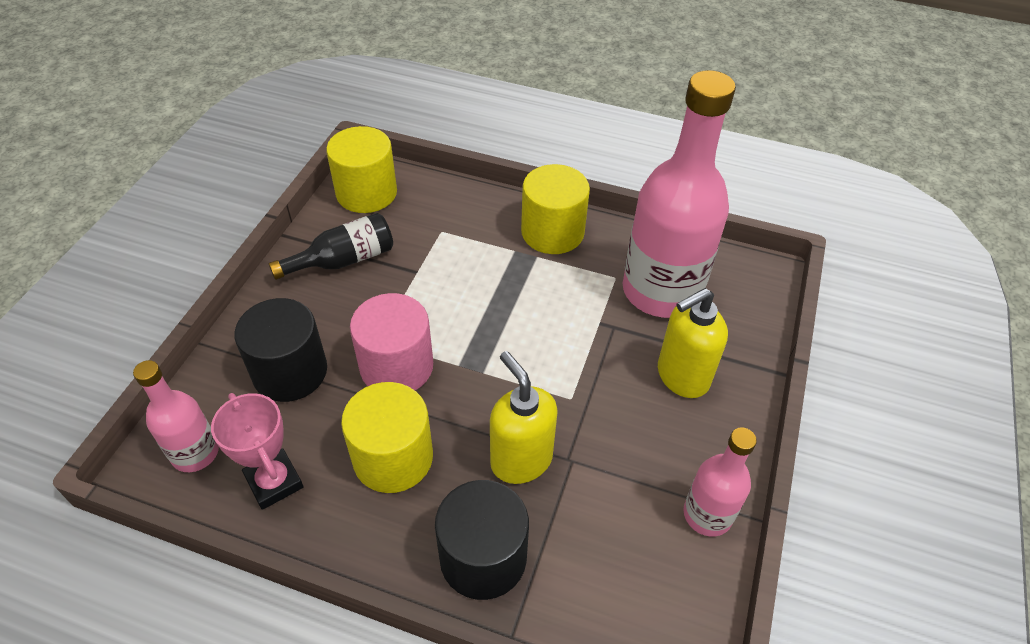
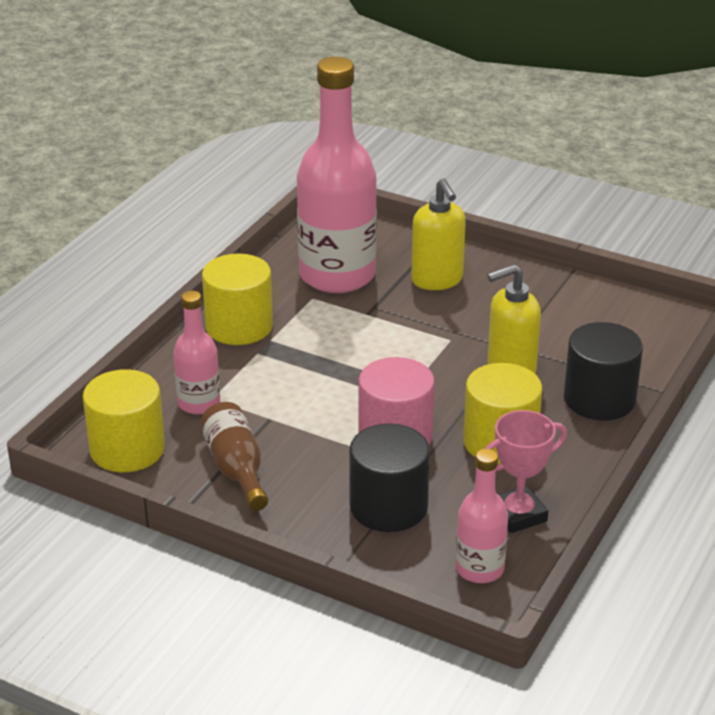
camera: 80 degrees left, 15 degrees down
black bottle [269,213,393,280] -> brown bottle [200,402,268,511]
pink bottle [683,427,757,537] -> pink bottle moved to [173,291,220,414]

